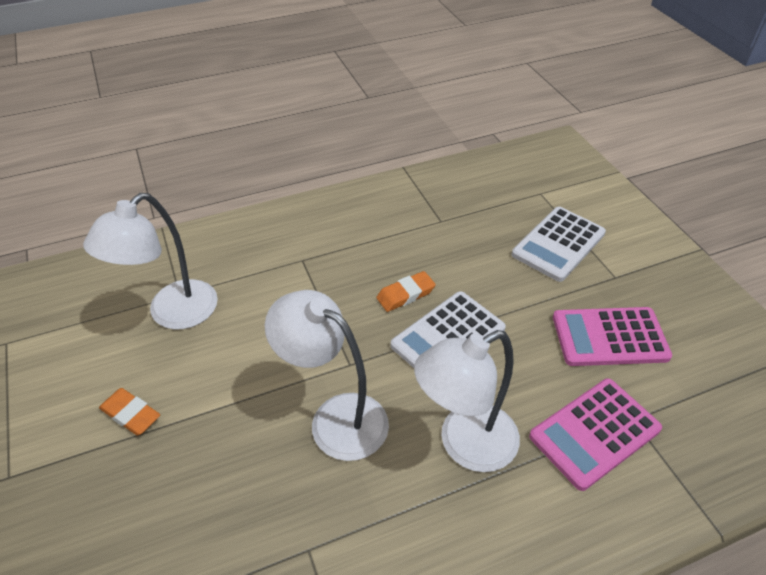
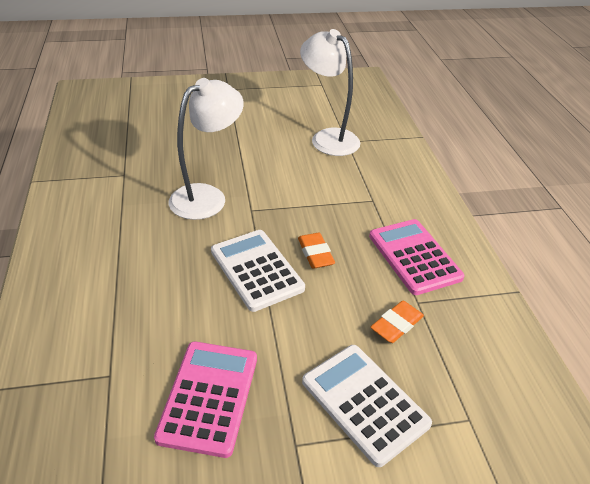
camera: 100 degrees right, 5 degrees down
orange eraser [99,388,160,436] -> orange eraser moved to [371,301,424,343]
white lamp [414,330,520,472] -> none
pink calculator [529,378,662,491] -> pink calculator moved to [369,219,465,295]

